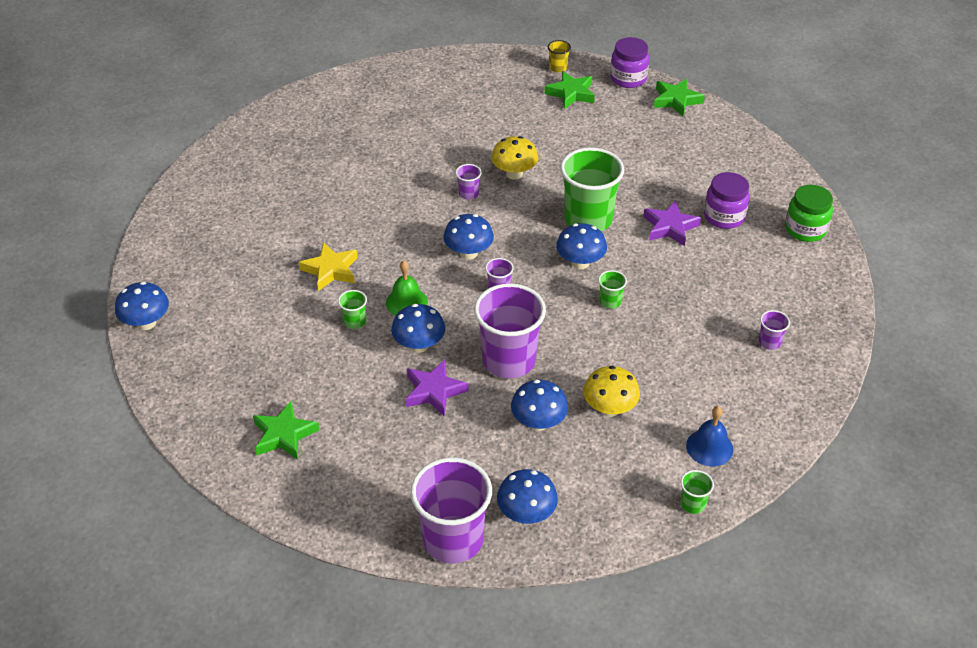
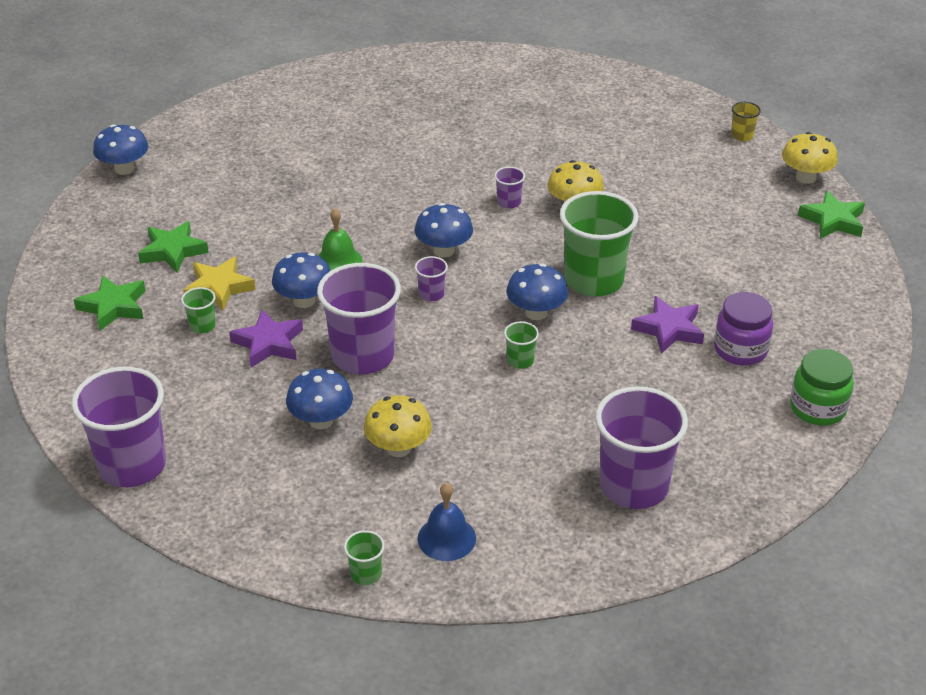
camera: 40 degrees right, 5 degrees down
yellow star [299,242,358,291] -> yellow star moved to [183,257,256,311]
green cup [338,290,367,329] -> green cup moved to [181,287,216,333]
blue mushroom [497,469,558,524] -> none
green star [545,71,595,109] -> green star moved to [138,221,209,273]
purple jar [610,37,649,88] -> yellow mushroom [782,132,838,184]
purple cup [759,310,790,350] -> purple cup [595,386,688,509], size x2.34

